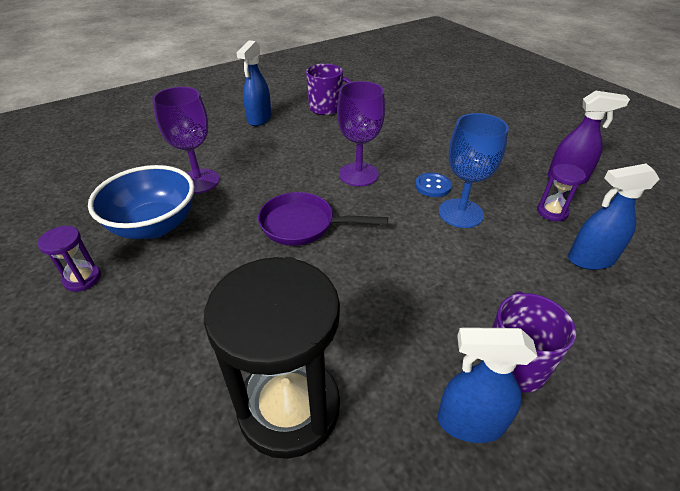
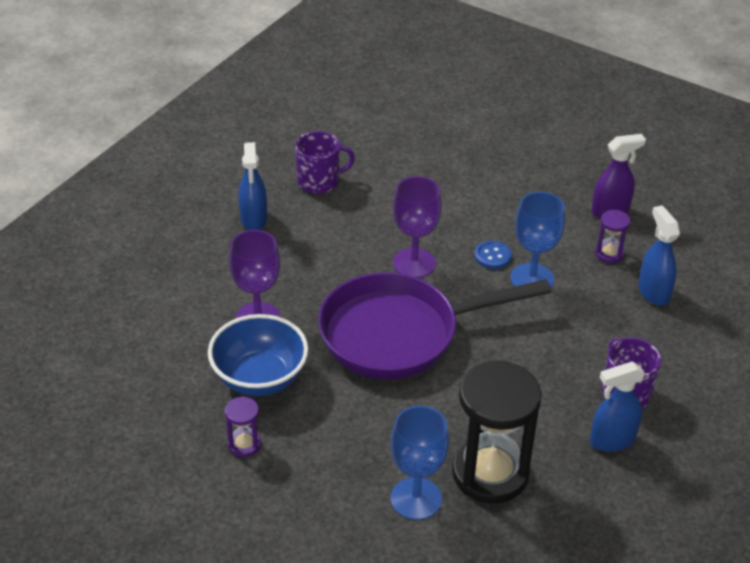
camera: 25 degrees left, 0 degrees up
purple pan [258,192,388,246] -> purple pan [318,272,551,379], size x1.85
blue spray bottle [568,164,660,270] -> blue spray bottle turned 105 degrees clockwise [638,205,680,306]
none -> blue goblet [391,406,449,520]

